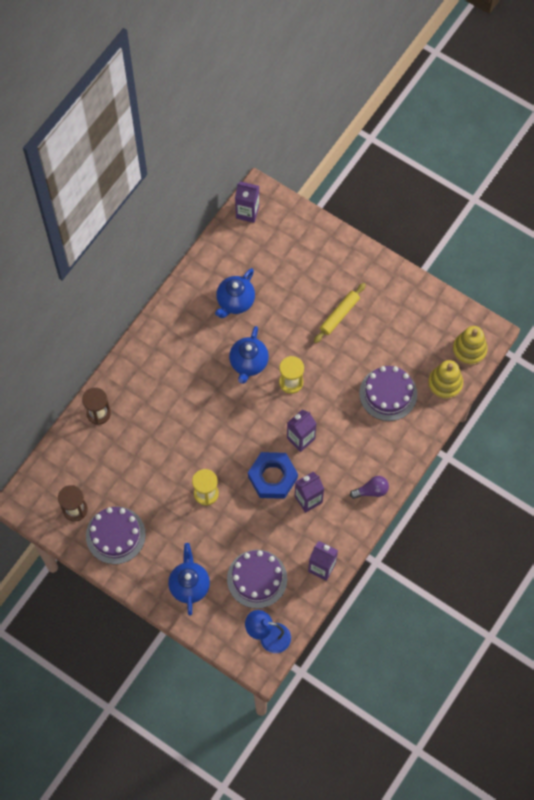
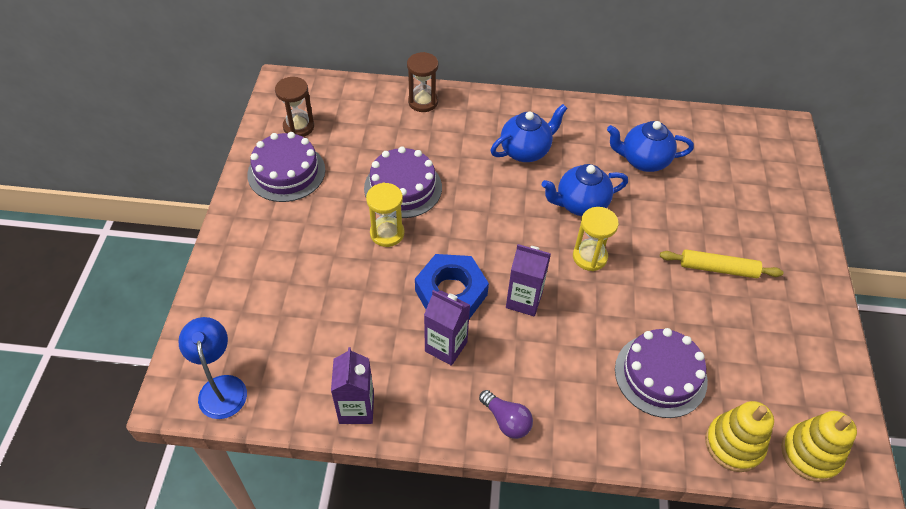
camera: 60 degrees right, 15 degrees down
blue teapot [168,543,210,616] -> blue teapot moved to [491,104,568,162]
purple cake [227,550,287,609] -> purple cake moved to [364,146,442,218]
purple carton [235,181,259,223] -> none

